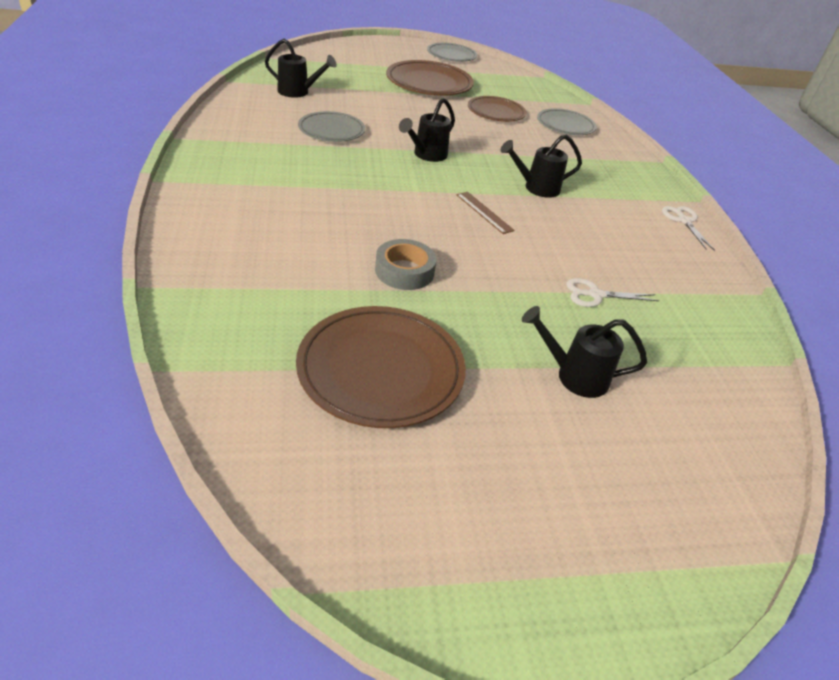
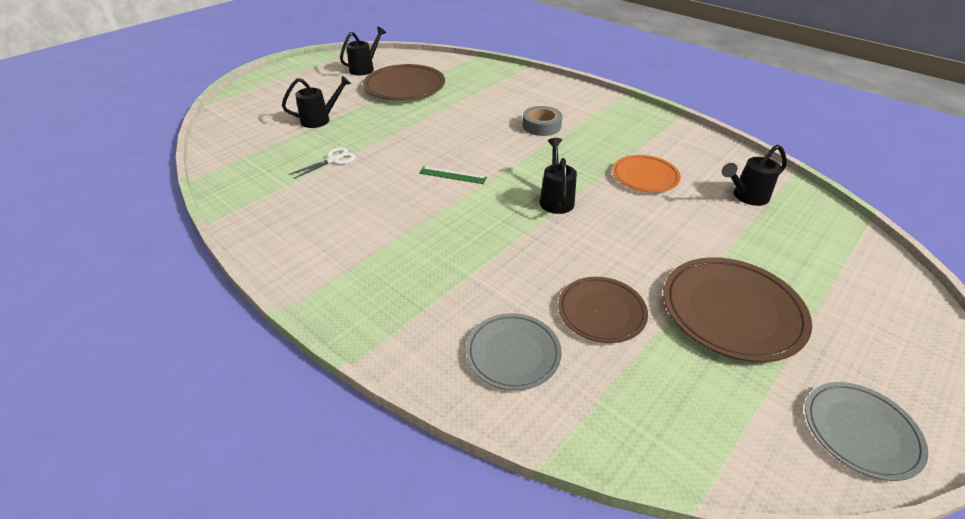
camera: 145 degrees right, 0 degrees up
grey plate [298,111,365,142] -> orange plate [612,155,681,192]
grey tape [375,239,436,290] -> grey tape moved to [523,106,563,136]
brown ruler [456,192,515,234] -> green ruler [419,167,487,184]
black watering can [500,135,582,198] -> black watering can moved to [340,27,386,75]
white scissors [662,206,715,251] -> none

